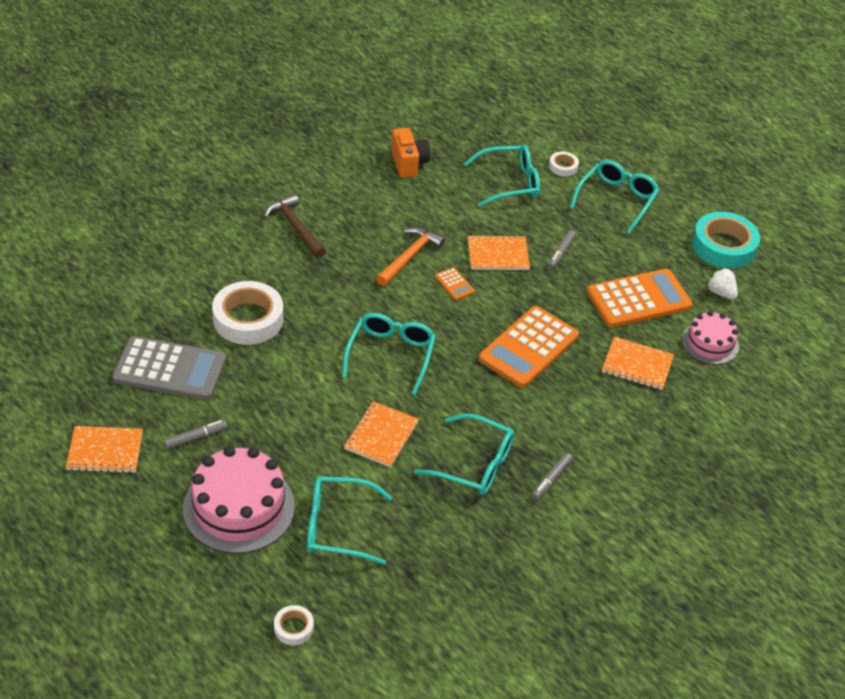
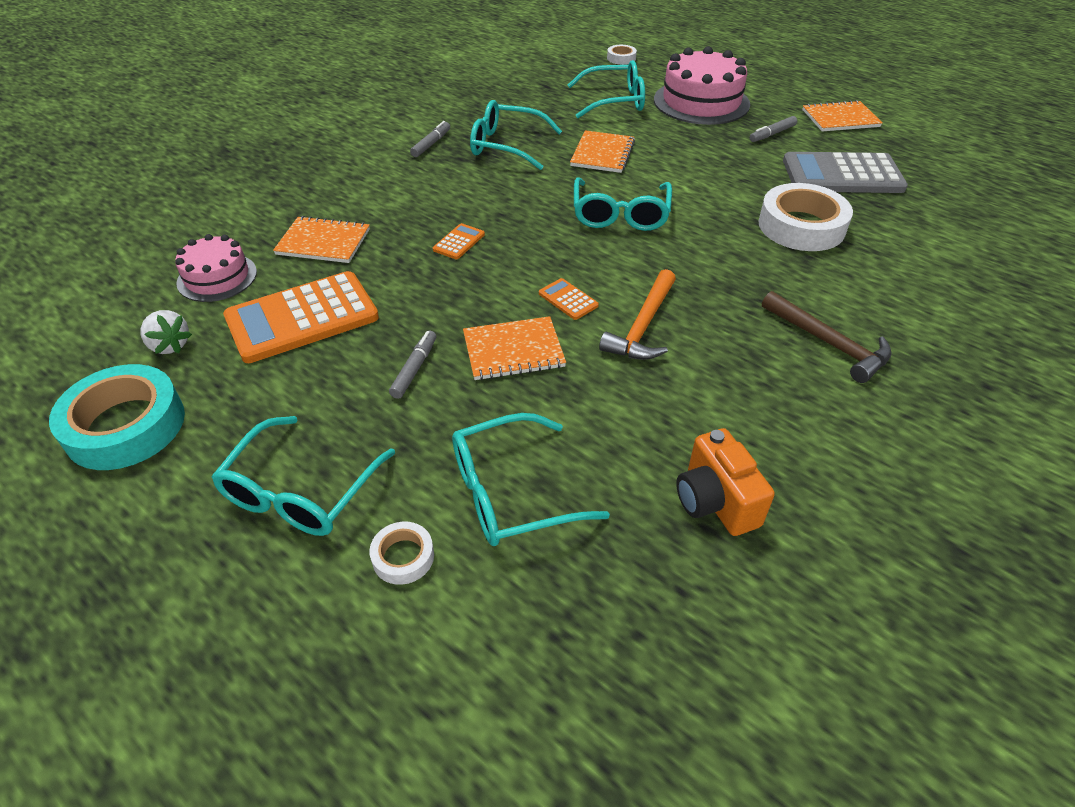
camera: 175 degrees right, 0 degrees up
orange calculator [479,306,579,388] -> orange calculator [433,223,485,259], size x0.42

